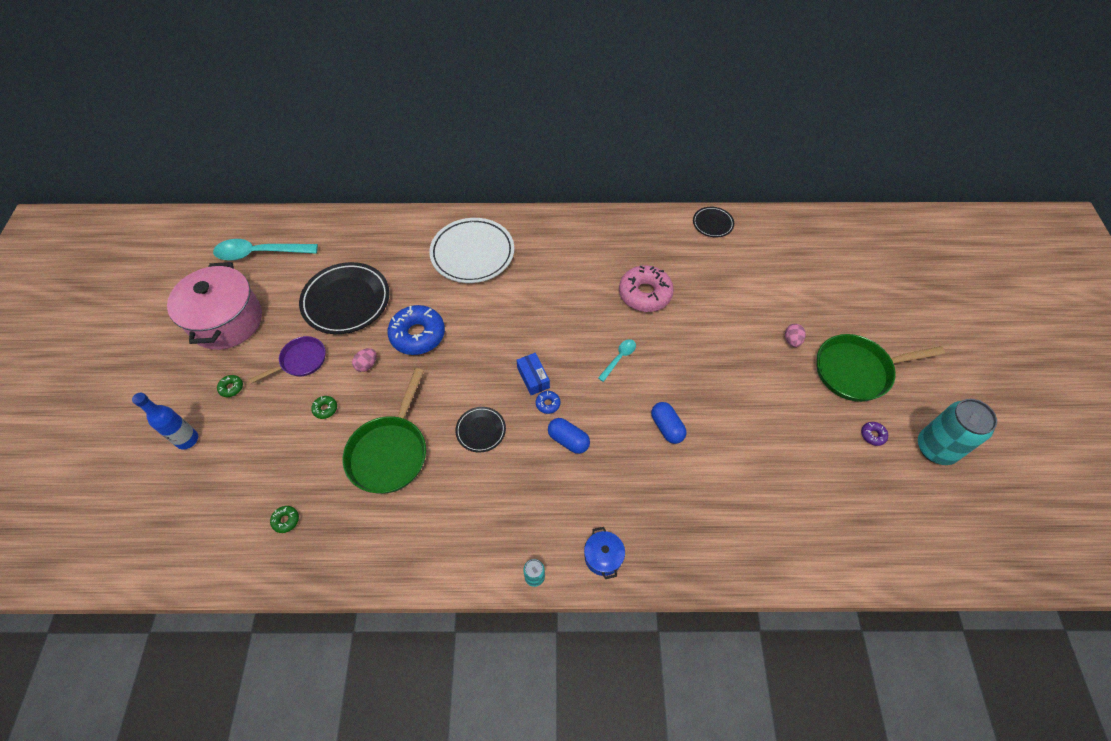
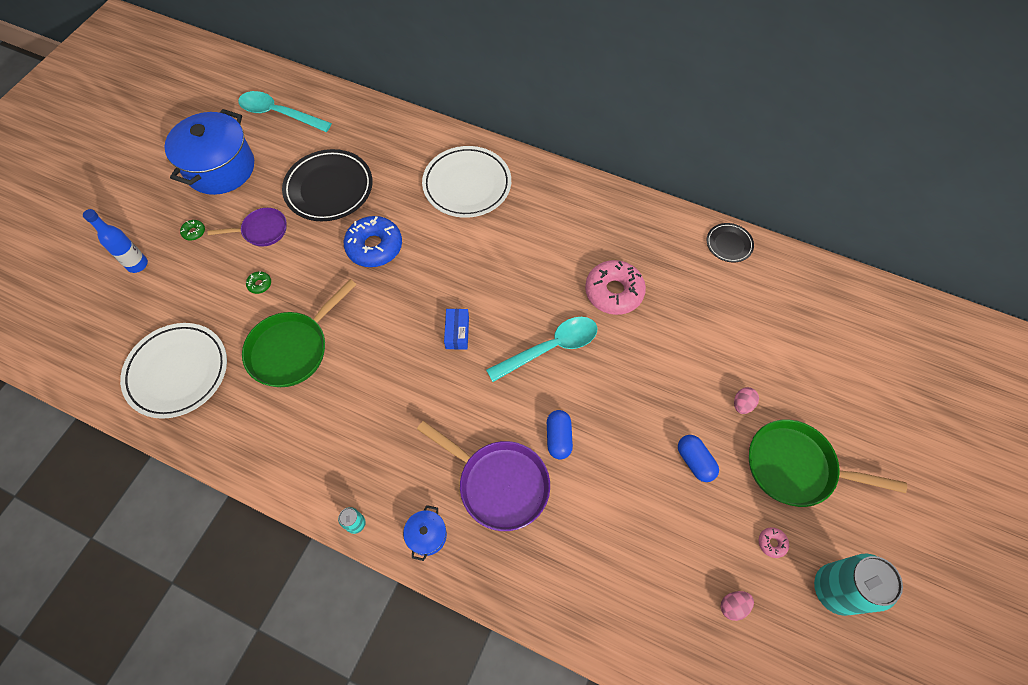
camera: 25 degrees right, 5 degrees up
pink pot [167,262,262,350] -> blue pot [165,109,254,195]
green donut [270,506,299,533] -> white plate [120,323,227,419]
pink egg [352,348,376,372] -> pink egg moved to [721,591,754,621]
black plate [456,407,506,453] -> none
blue donut [536,391,560,414] -> none
blue capsule [548,418,590,454] -> blue capsule moved to [678,435,719,482]
turquoise spoon [598,339,636,382] -> turquoise spoon [486,317,598,382], size x1.97
purple donut [861,422,888,446] -> pink donut [759,527,789,558]
none -> purple pan [417,421,550,531]

